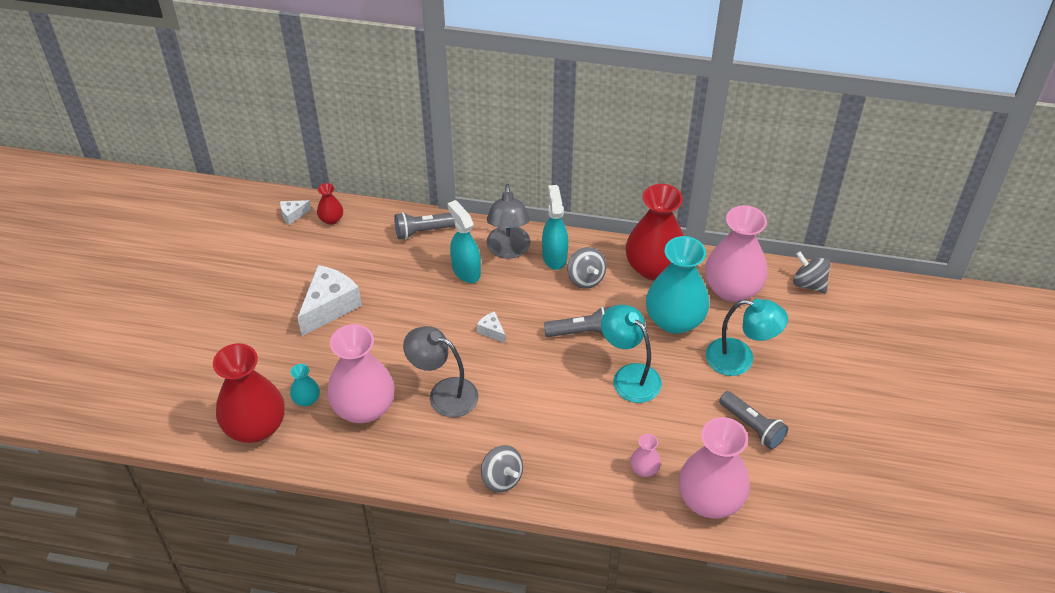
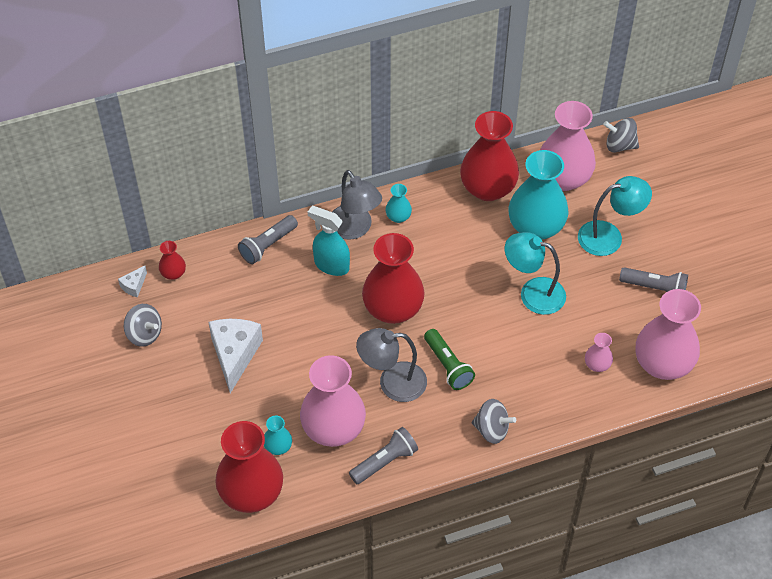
camera: 30 degrees left, 5 degrees up
white cheese [477,311,506,343] -> red vase [362,233,425,324]
turquoise spray bottle [542,185,568,270] -> turquoise vase [385,184,412,223]
grey flashlight [544,307,610,337] -> grey flashlight moved to [349,427,418,484]
grey spinning top [567,247,606,289] -> grey spinning top moved to [124,304,162,347]
none -> green flashlight [424,329,475,390]

